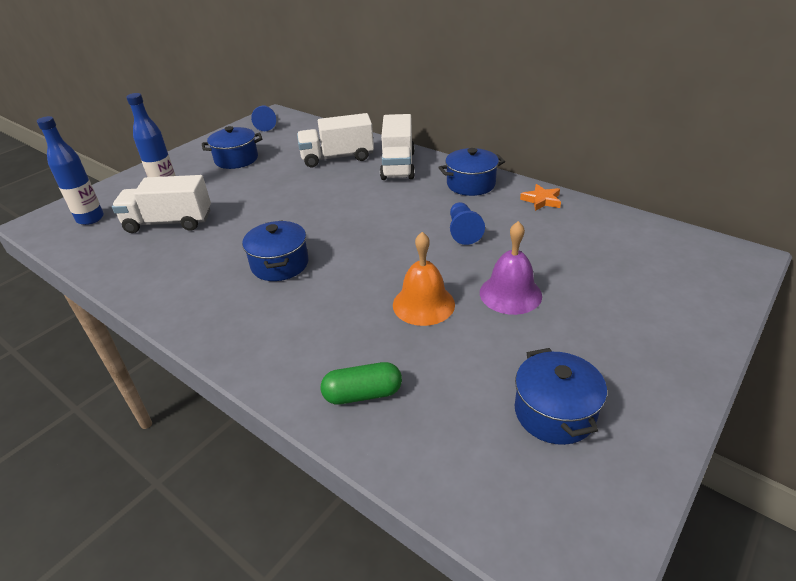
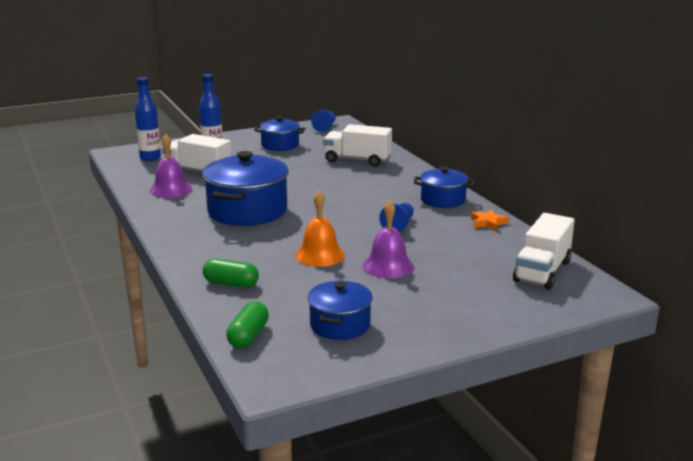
camera: 25 degrees right, 15 degrees down
blue pot [242,220,309,281] -> blue pot [202,151,289,226], size x1.73
white truck [380,114,415,180] -> white truck moved to [513,213,575,290]
none -> purple bell [150,134,192,198]
none -> green capsule [226,302,269,348]

